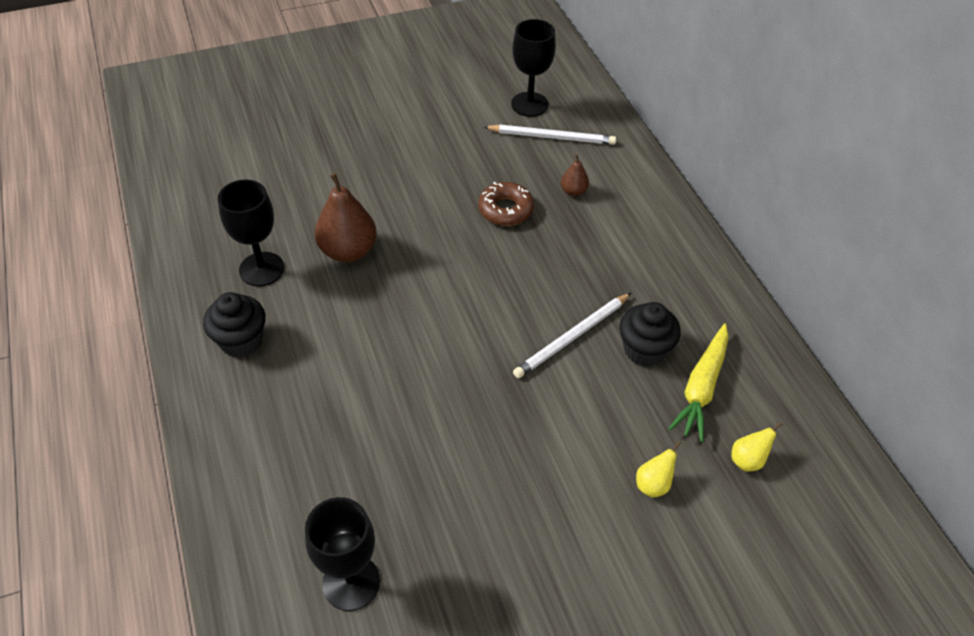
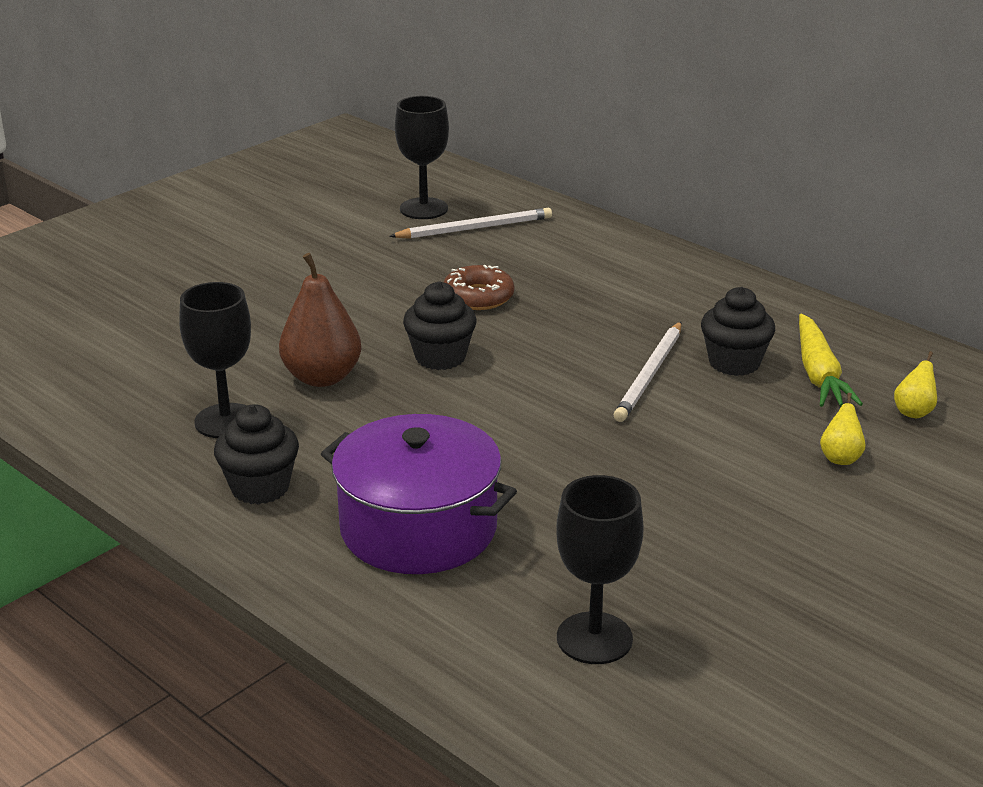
camera: 25 degrees left, 20 degrees down
brown pear [561,154,589,196] -> none
none -> purple pot [321,414,517,574]
none -> black cupcake [403,281,477,370]

